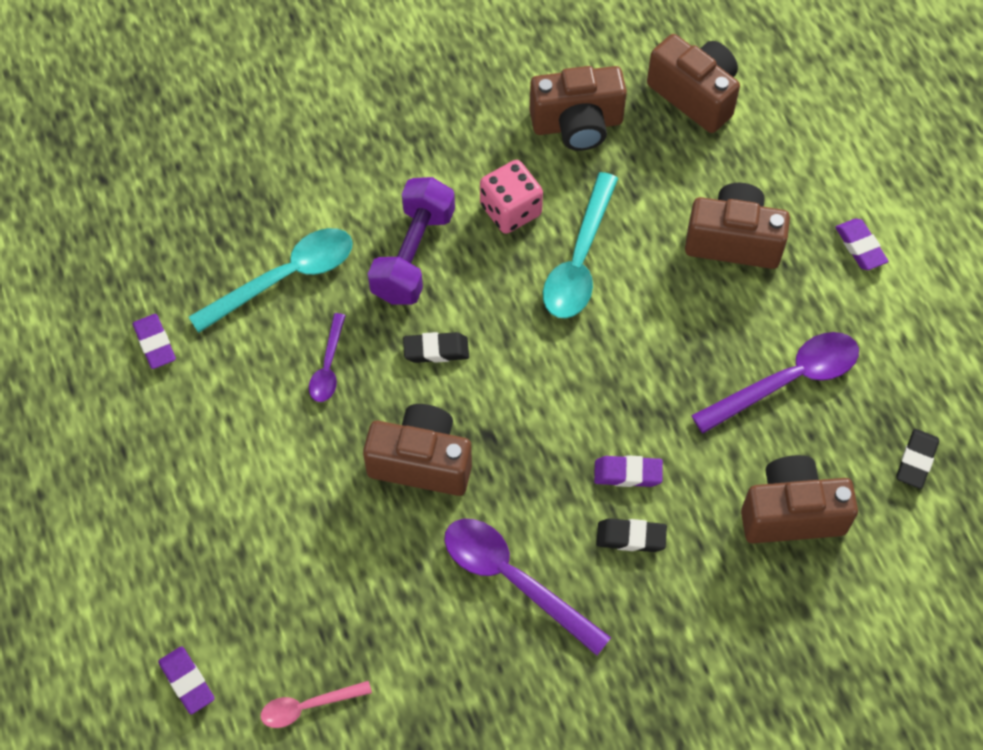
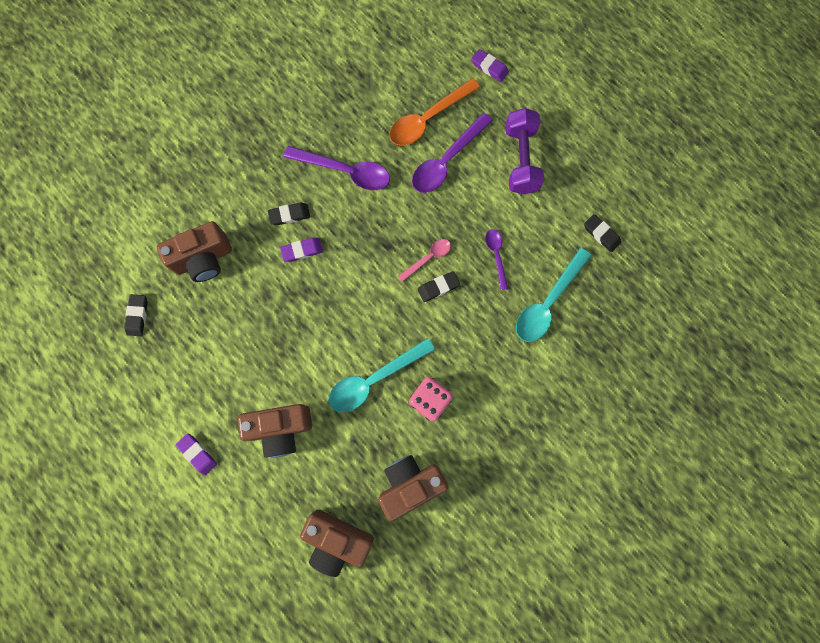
camera: 160 degrees right, 15 degrees up
purple eraser [133,314,176,369] -> black eraser [584,214,621,252]
pink spoon [261,681,372,728] -> pink spoon moved to [398,239,451,282]
brown camera [363,404,472,496] -> none
purple dumbbell [368,177,455,305] -> purple dumbbell moved to [505,108,544,194]
turquoise spoon [543,172,618,318] -> turquoise spoon turned 120 degrees counterclockwise [329,338,435,412]
purple spoon [691,332,859,433] -> purple spoon moved to [412,113,493,193]
none -> orange spoon [390,78,480,146]

